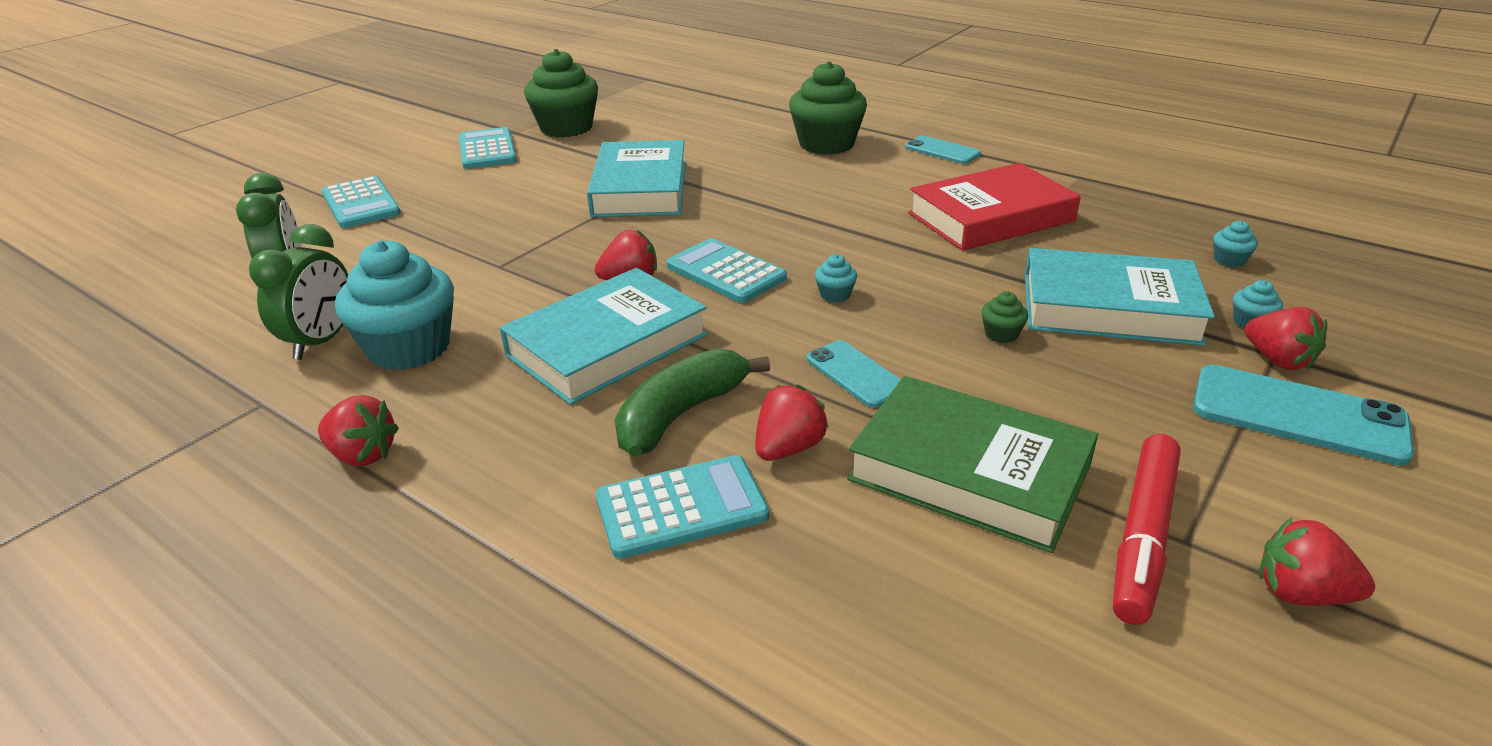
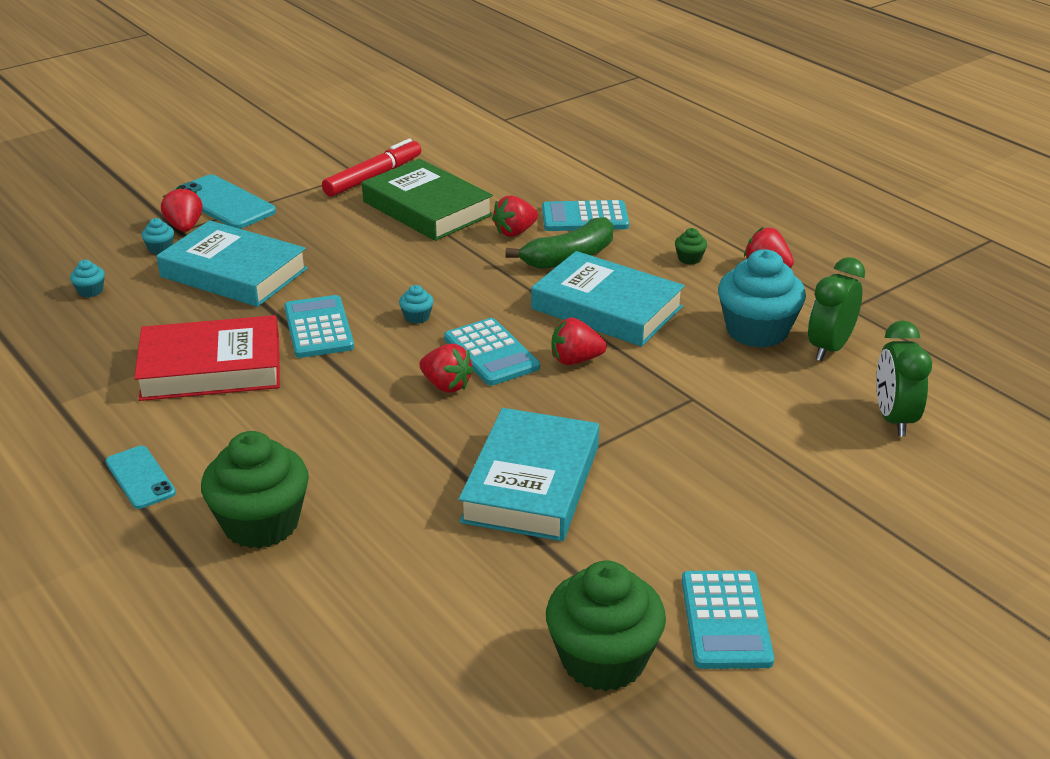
camera: 165 degrees left, 0 degrees up
turquoise calculator [322,176,401,228] -> turquoise calculator moved to [284,295,354,358]
turquoise book [500,268,708,405] -> turquoise book turned 60 degrees clockwise [531,251,685,347]
turquoise phone [806,340,901,408] -> none
green cupcake [981,291,1028,343] -> green cupcake moved to [675,228,707,264]
red strawberry [1259,517,1375,606] -> red strawberry moved to [419,344,474,393]

